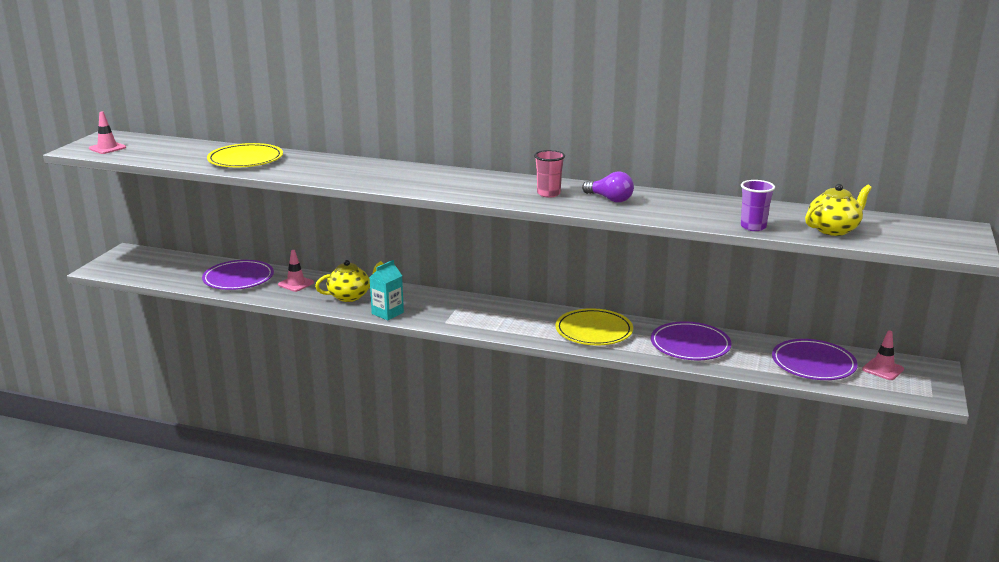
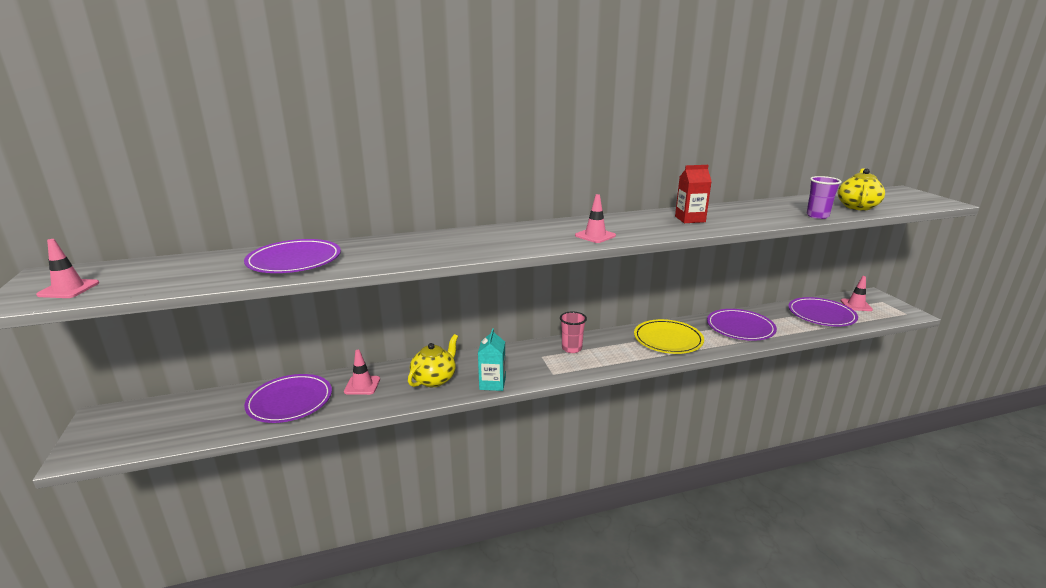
camera: 35 degrees left, 0 degrees up
yellow plate [207,143,283,167] -> purple plate [244,239,341,273]
pink cup [534,150,565,198] -> pink cup moved to [560,311,587,353]
purple light bulb [582,172,634,202] -> red carton [675,165,712,223]
none -> pink traffic cone [575,194,616,243]

